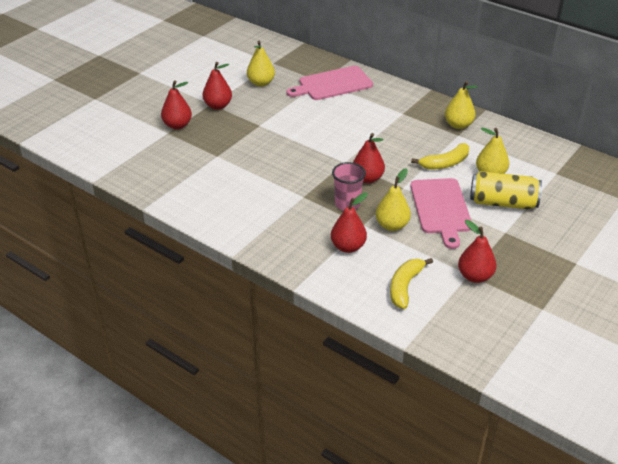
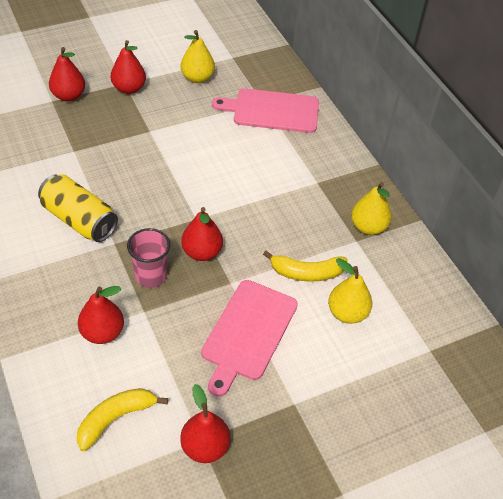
camera: 25 degrees right, 10 degrees up
yellow pear [375,168,411,231] -> none
yellow can [470,171,542,209] -> yellow can moved to [38,174,118,242]

